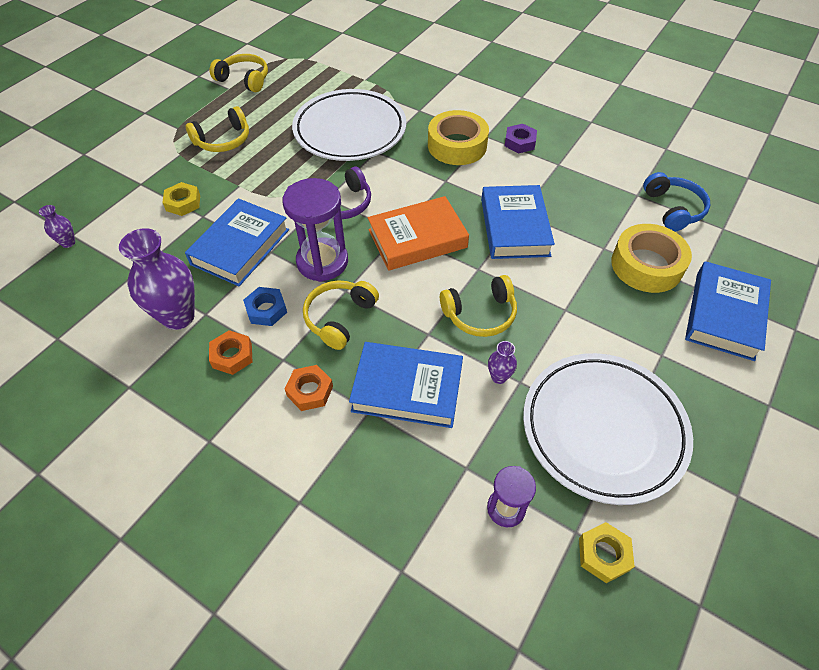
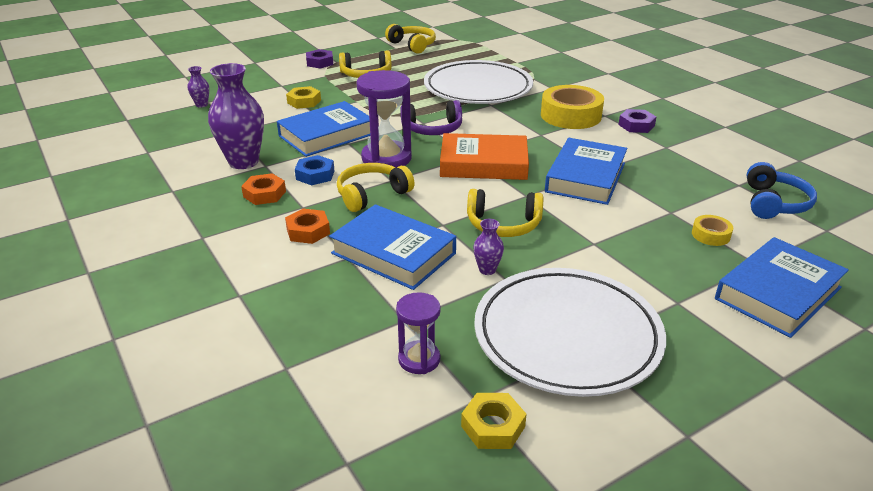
camera: 25 degrees right, 20 degrees down
yellow tape [611,224,692,293] -> yellow tape [692,215,733,246], size x0.47
none -> purple nut [306,49,333,68]

